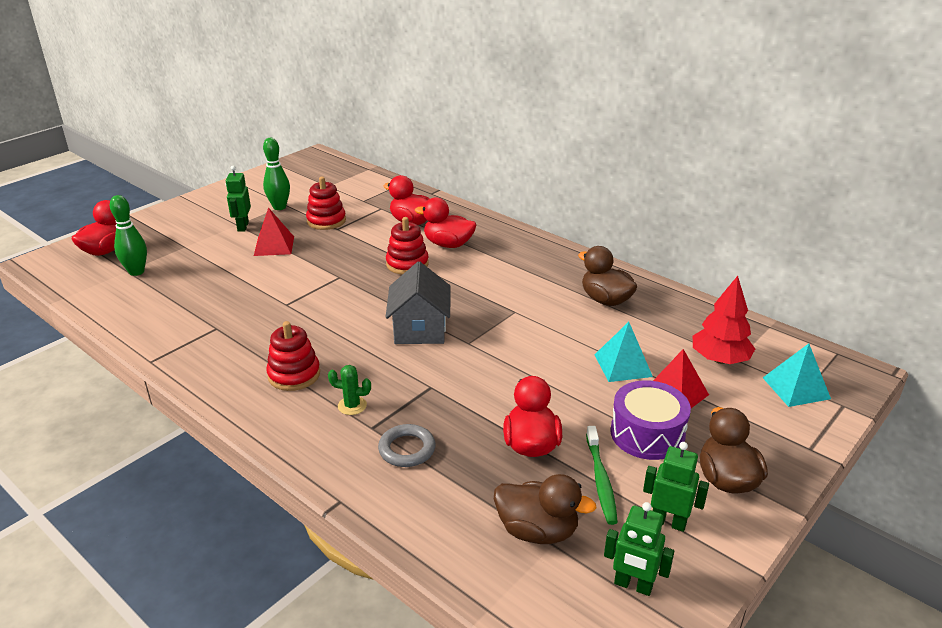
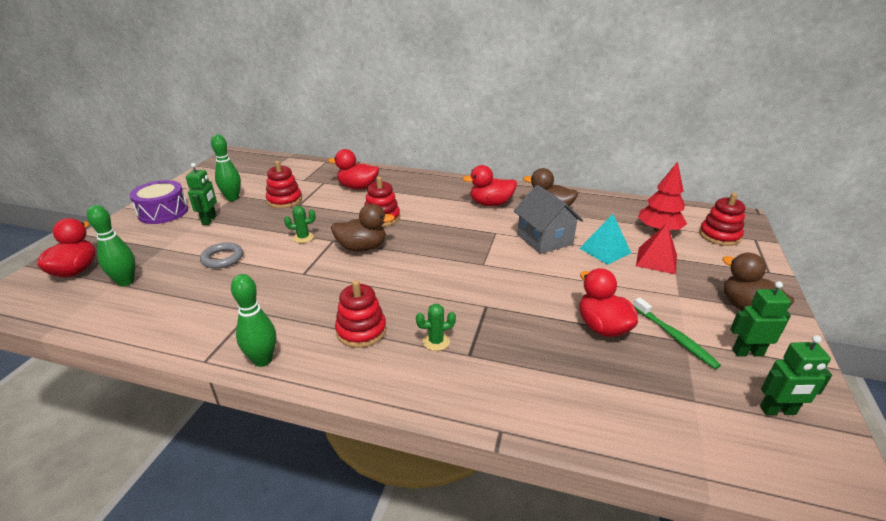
camera: 25 degrees left, 0 degrees up
green robot [226,166,251,232] -> green robot turned 150 degrees counterclockwise [186,163,217,225]
red pyramid [254,207,294,256] -> none
grey ring [378,424,436,467] -> grey ring moved to [200,242,243,269]
grey house [386,262,451,344] -> grey house moved to [514,185,583,254]
red duck [415,197,477,248] -> red duck moved to [463,165,517,206]
brown duck [494,474,597,544] -> brown duck moved to [331,204,395,252]
purple drum [610,380,691,460] -> purple drum moved to [129,180,188,224]
turquoise pyramid [763,344,831,407] -> red stacking toy [699,193,745,246]
none -> green bowling pin [231,274,276,367]
none -> green cactus [284,206,315,243]

